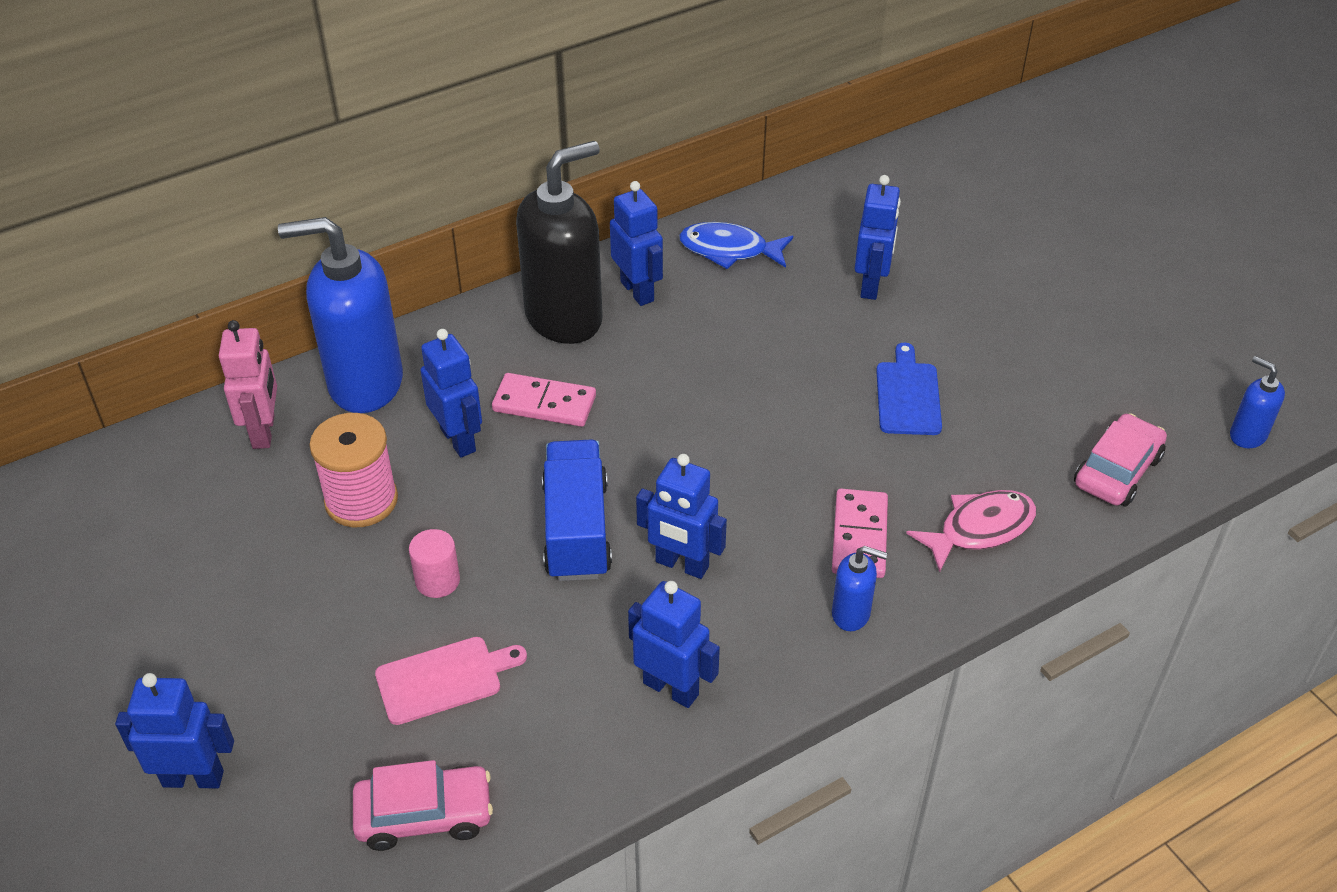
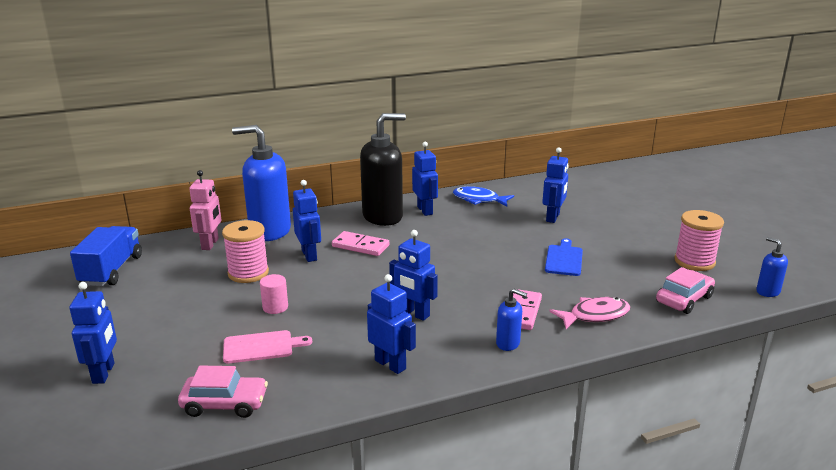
camera: 10 degrees right, 20 degrees down
blue robot [115,673,234,789] -> blue robot turned 75 degrees clockwise [69,282,117,384]
blue truck [542,439,612,581] -> blue truck moved to [70,226,142,286]
none -> pink spool [674,210,724,271]

